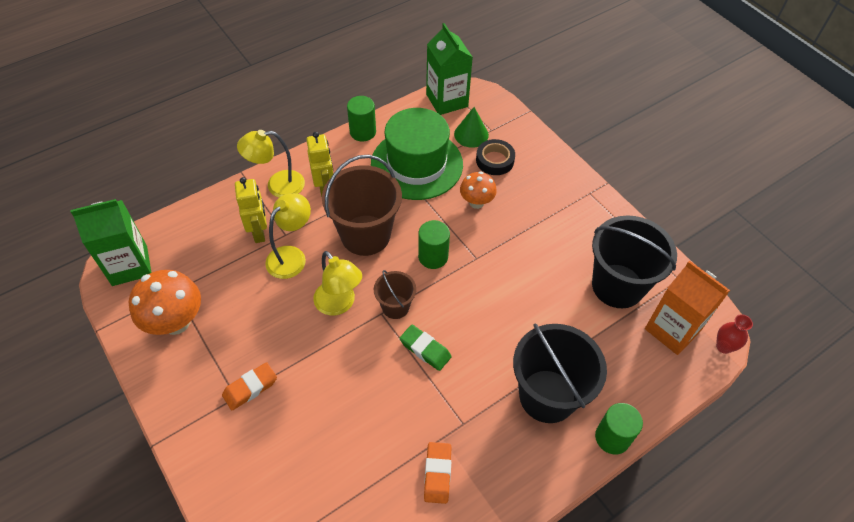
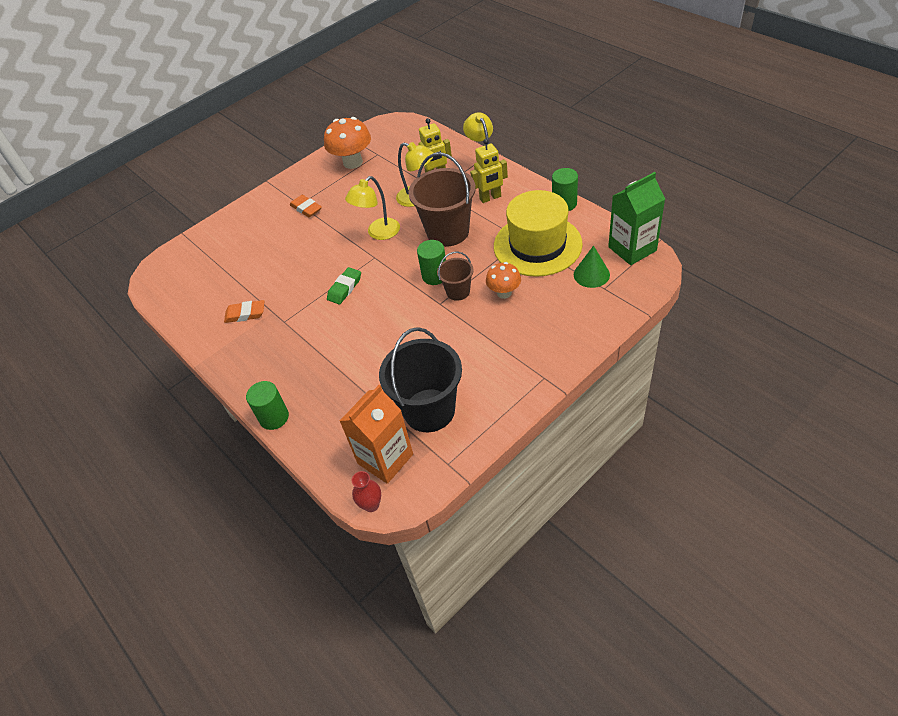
camera: 90 degrees right, 5 degrees down
green carton [70,199,152,286] -> none
green hat [371,108,463,200] -> yellow hat [494,190,583,277]
brown bucket [374,270,416,319] -> brown bucket moved to [437,251,474,301]
black tape [476,139,515,175] -> none
black bucket [513,323,607,423] -> none

